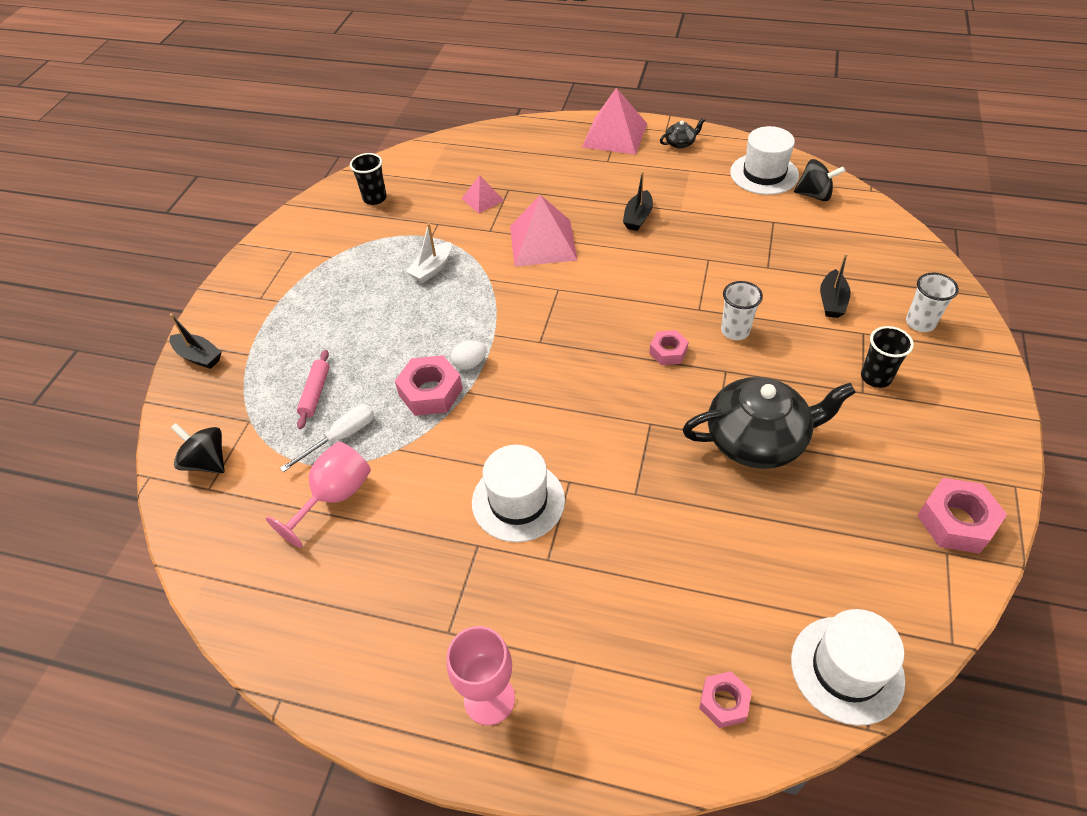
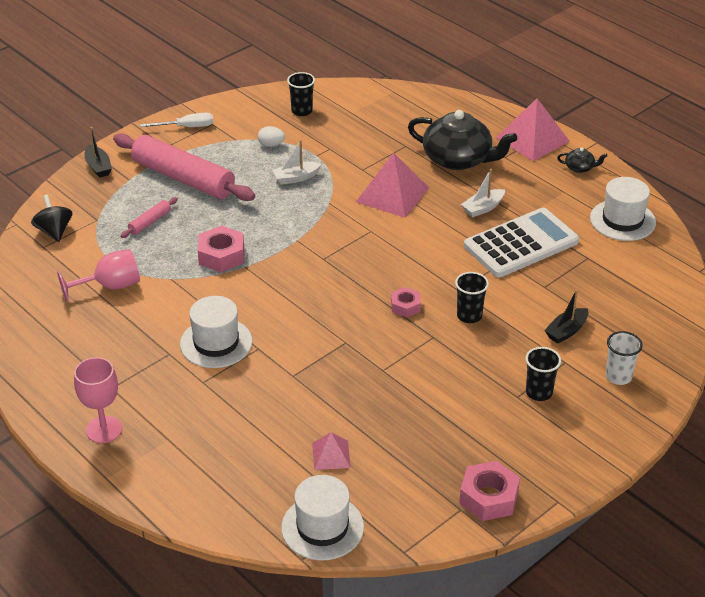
camera: 30 degrees right, 10 degrees down
white screwdriver [280,405,374,472] -> white screwdriver moved to [140,113,213,127]
white egg [451,340,487,370] -> white egg moved to [258,126,285,147]
pink pyramid [461,175,504,213] -> pink pyramid moved to [312,432,351,470]
black boat [623,171,653,231] -> white boat [461,169,505,218]
black teapot [682,377,856,469] -> black teapot moved to [408,110,517,170]
pink nut [699,671,752,728] -> none
white cup [721,281,763,340] -> black cup [455,272,489,323]
black spinning top [794,159,845,201] -> none
none -> pink rolling pin [113,133,255,201]
none -> white calculator [464,208,579,277]

